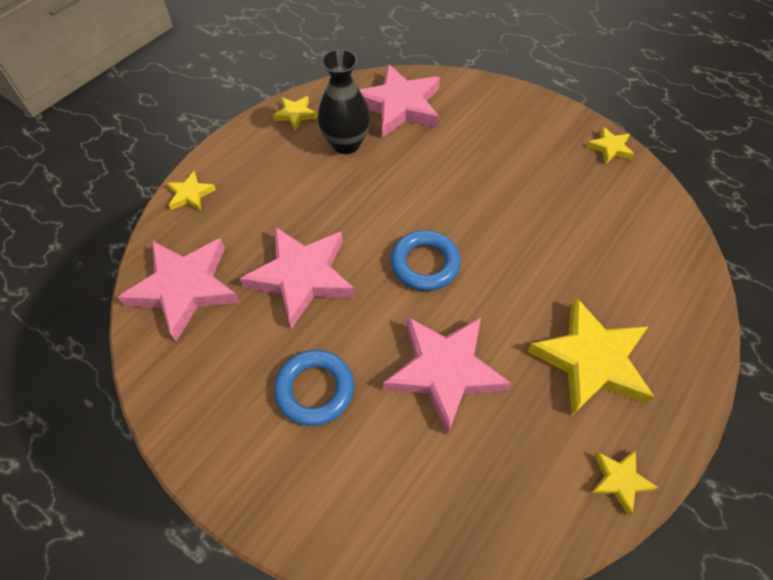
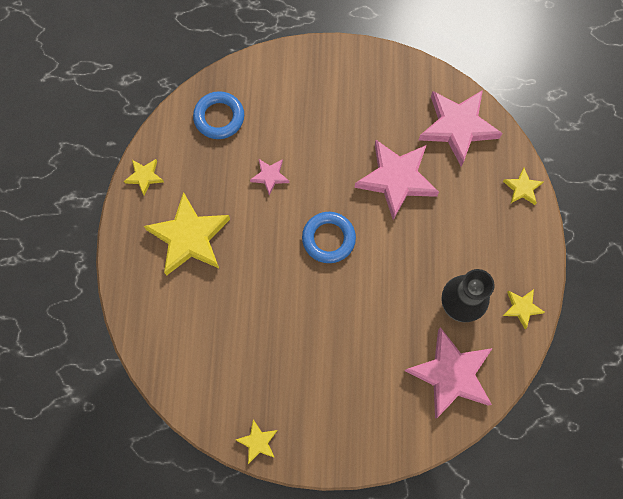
camera: 145 degrees right, 15 degrees up
blue ring [274,350,354,426] -> blue ring moved to [193,91,244,139]
pink star [383,317,512,434] -> pink star [250,159,289,196], size x0.47

